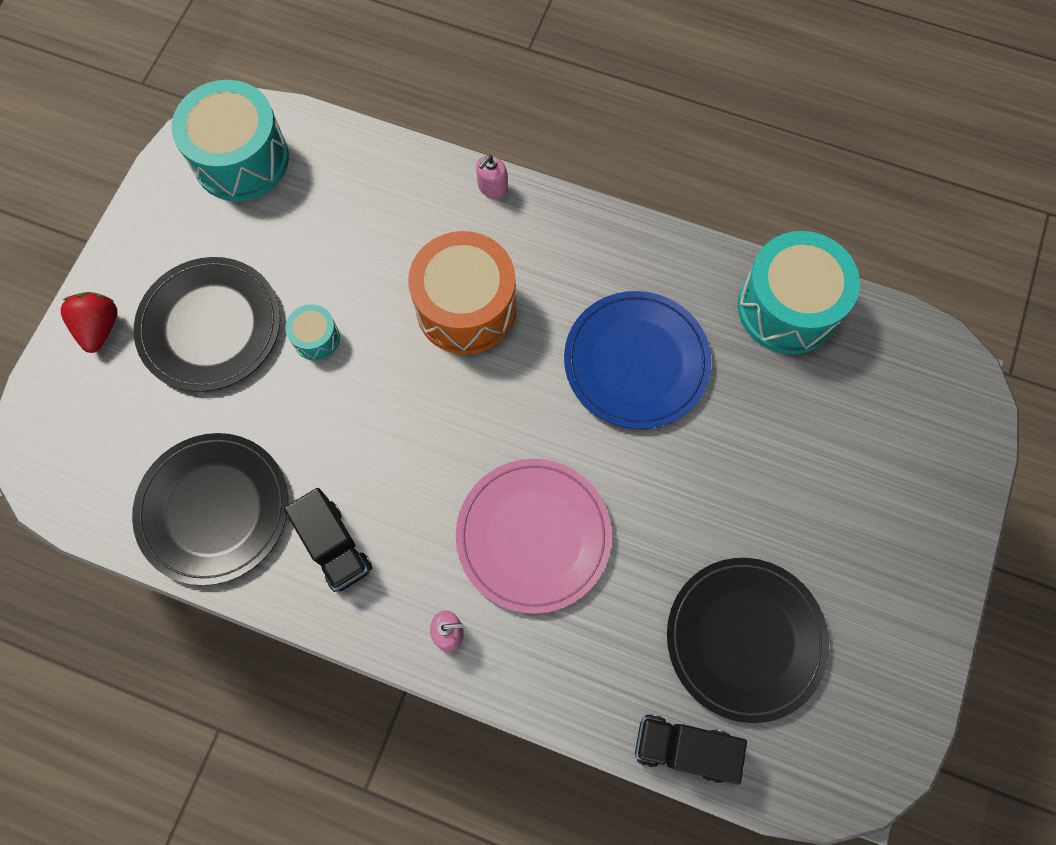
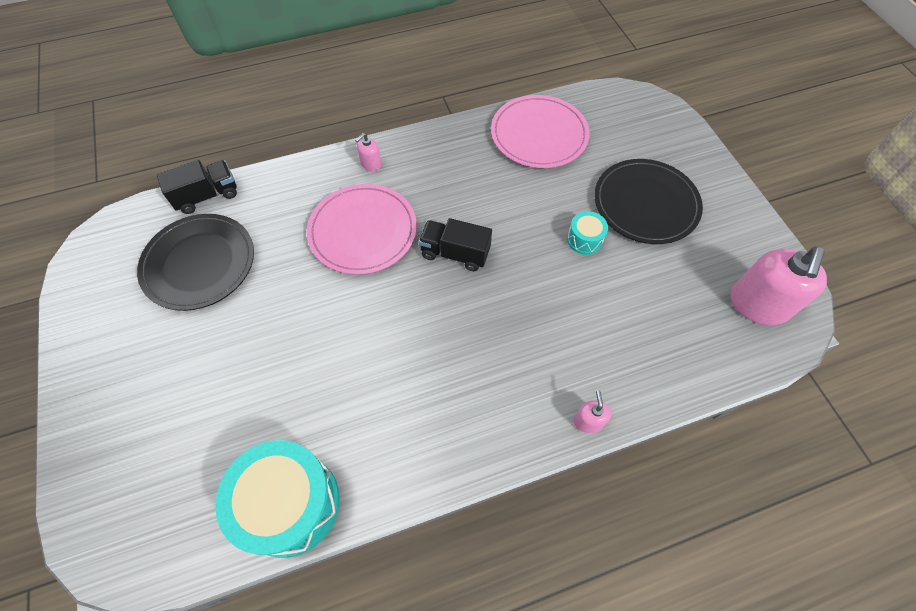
camera: 140 degrees right, 10 degrees down
red strawberry [61,292,117,353] -> none
black plate [132,433,288,585] -> pink plate [491,95,590,168]
turquoise drum [171,80,289,201] -> pink soap dispenser [731,246,827,325]
black truck [284,488,372,592] -> black truck moved to [418,218,492,271]
orange drum [408,231,516,355] -> none
blue plate [564,291,712,429] -> none

